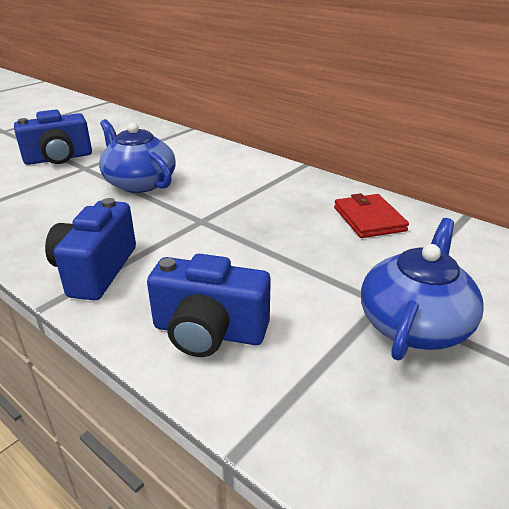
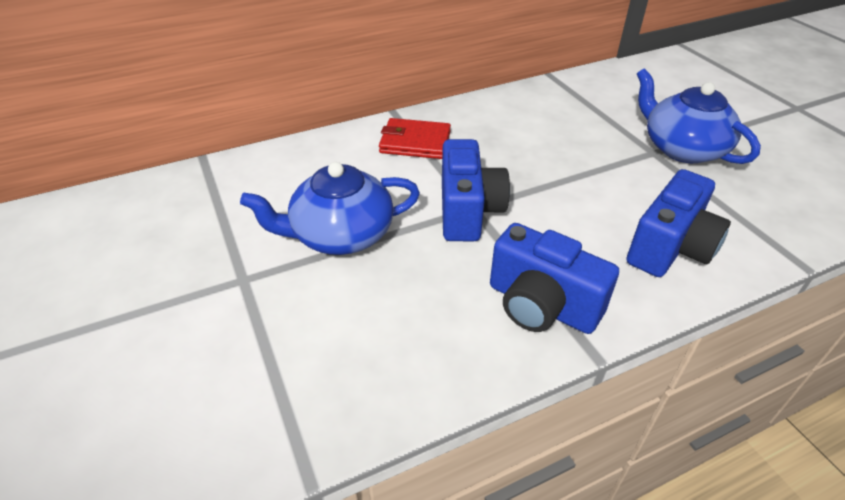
camera: 65 degrees left, 10 degrees up
blue camera [14,109,92,165] -> blue camera moved to [442,139,510,241]
red wallet [334,193,409,238] -> red wallet moved to [379,118,451,159]

